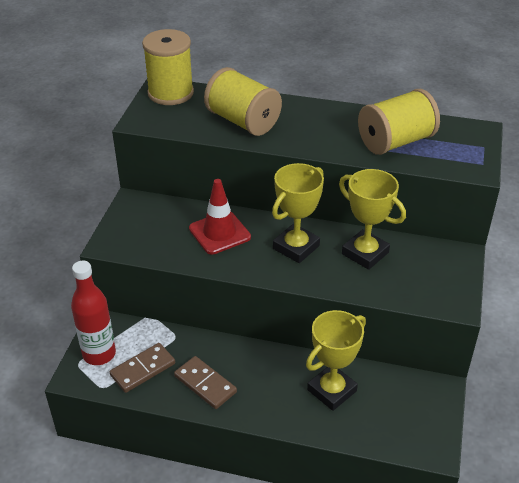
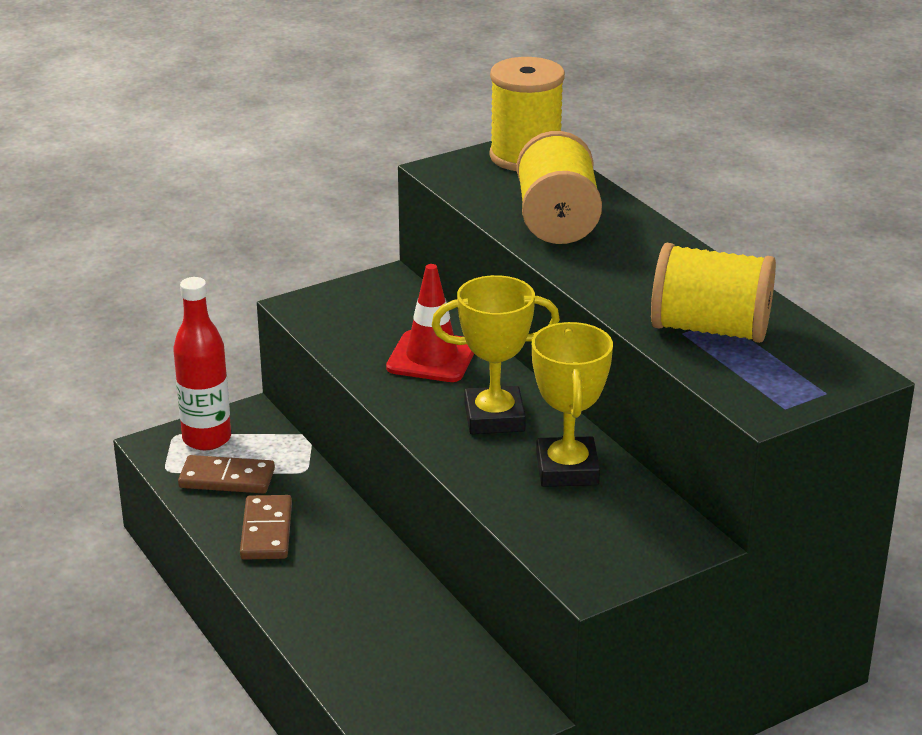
camera: 45 degrees right, 10 degrees down
yellow trophy [306,310,366,411] -> none

